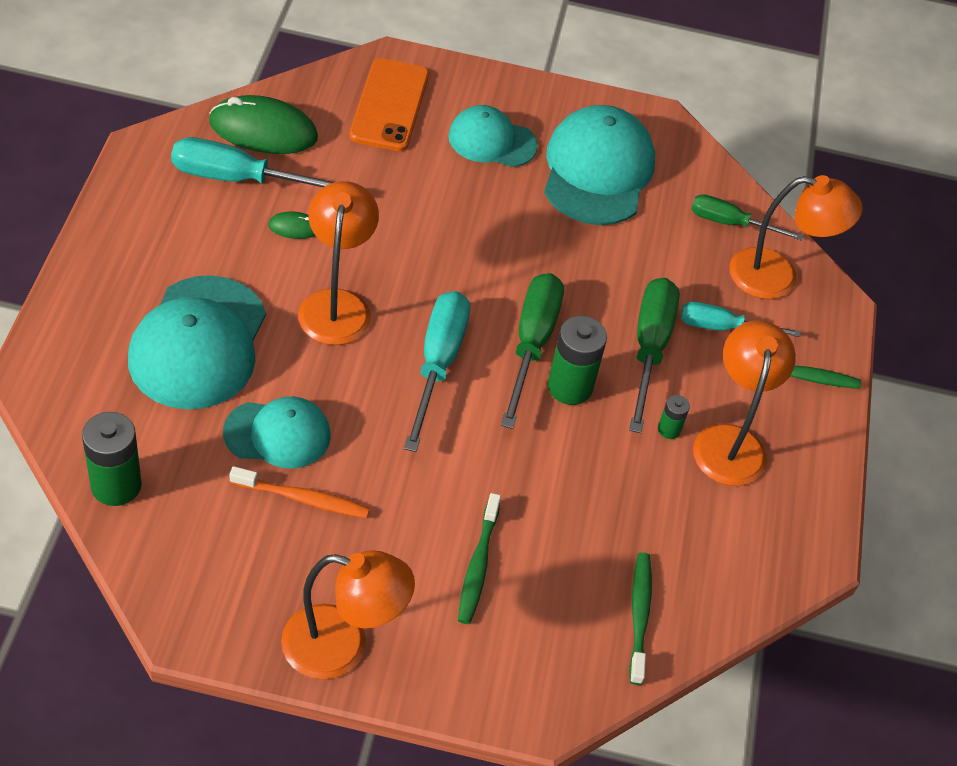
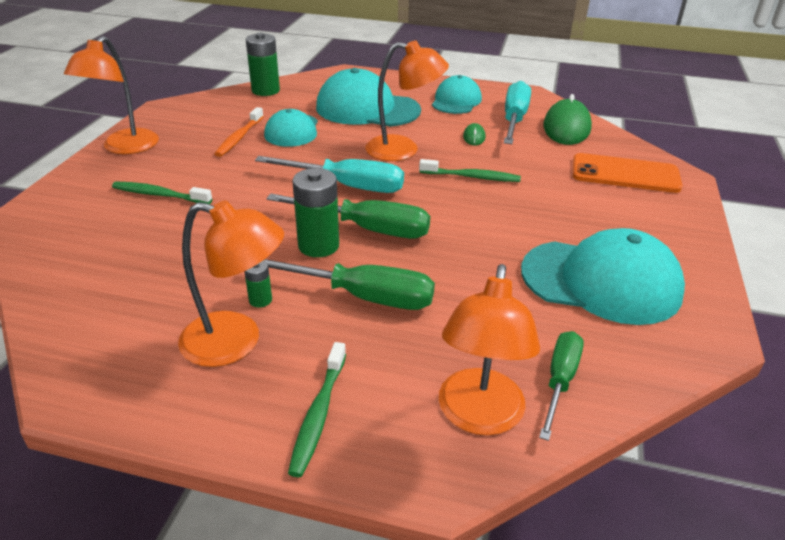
camera: 100 degrees right, 15 degrees down
turquoise cap [448,105,538,167] -> turquoise cap moved to [432,75,482,114]
green toothbrush [629,552,652,685] -> green toothbrush moved to [419,159,521,182]
turquoise screwdriver [681,302,801,337] -> none

